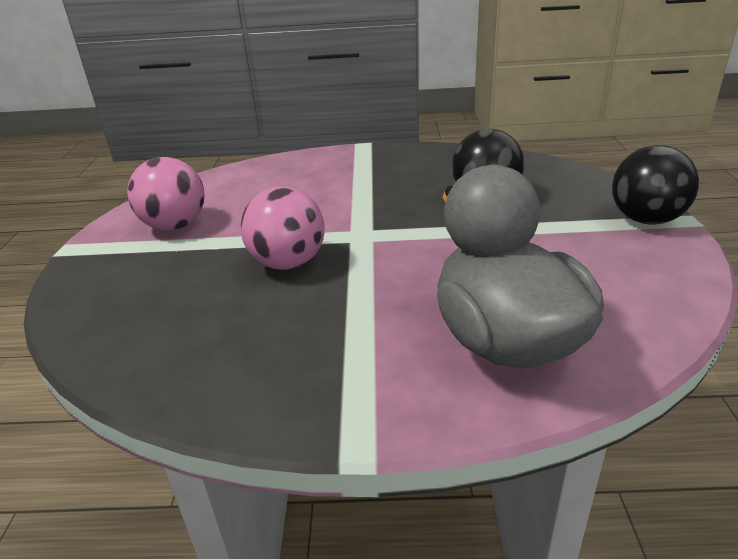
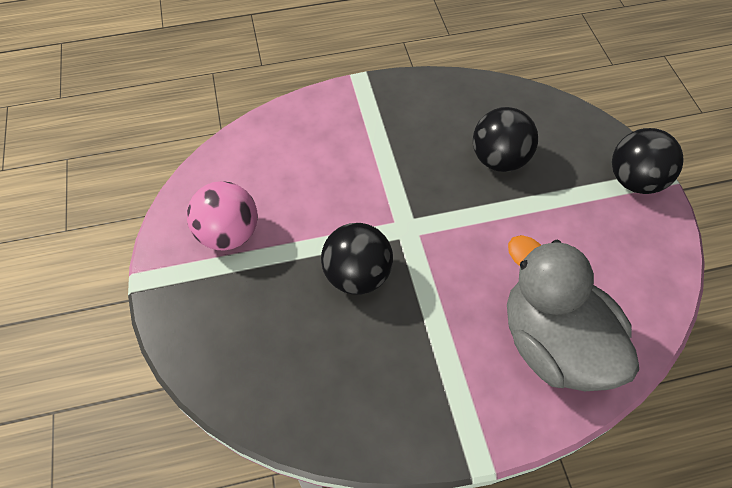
camera: 15 degrees left, 25 degrees up
pink ball [241,186,325,270] -> black ball [321,223,393,295]

